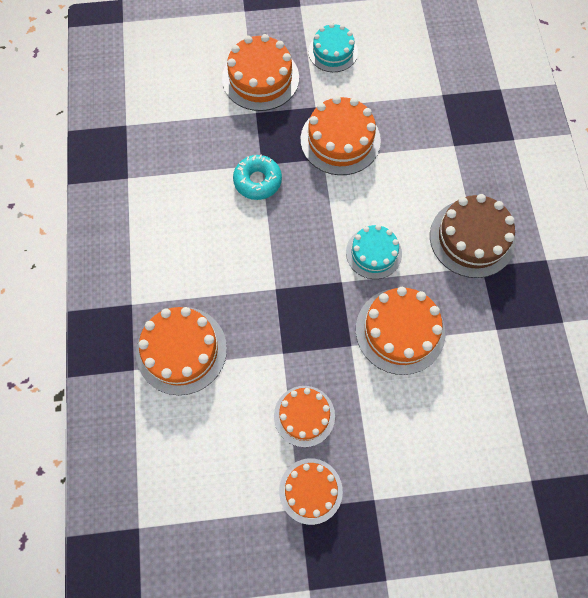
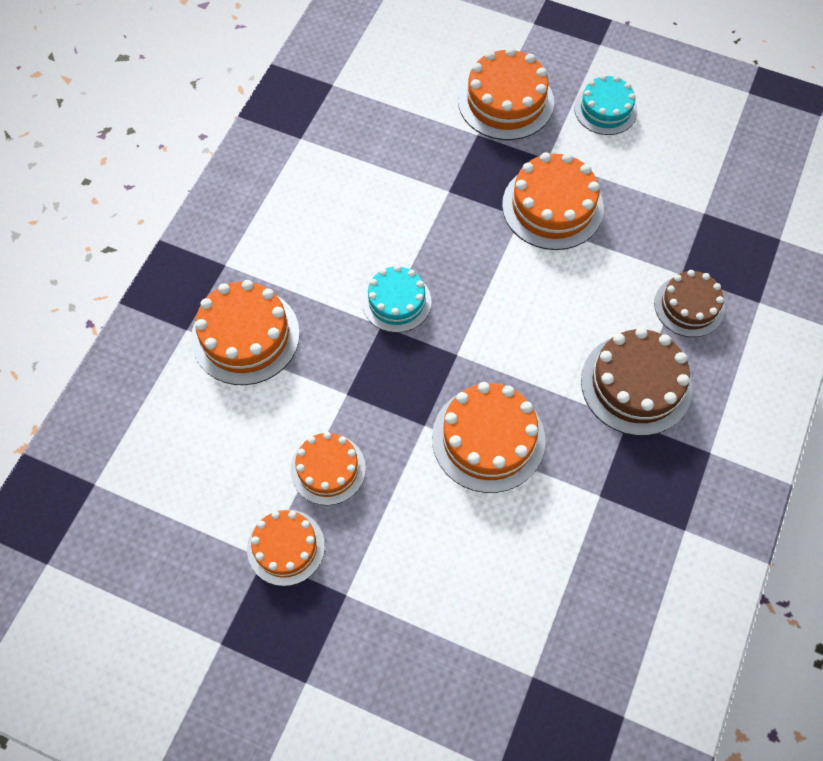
camera: 30 degrees right, 5 degrees down
turquoise donut [233,155,282,200] -> none
turquoise cake [346,225,402,279] -> turquoise cake moved to [362,265,432,333]
none -> brown cake [654,270,725,337]

